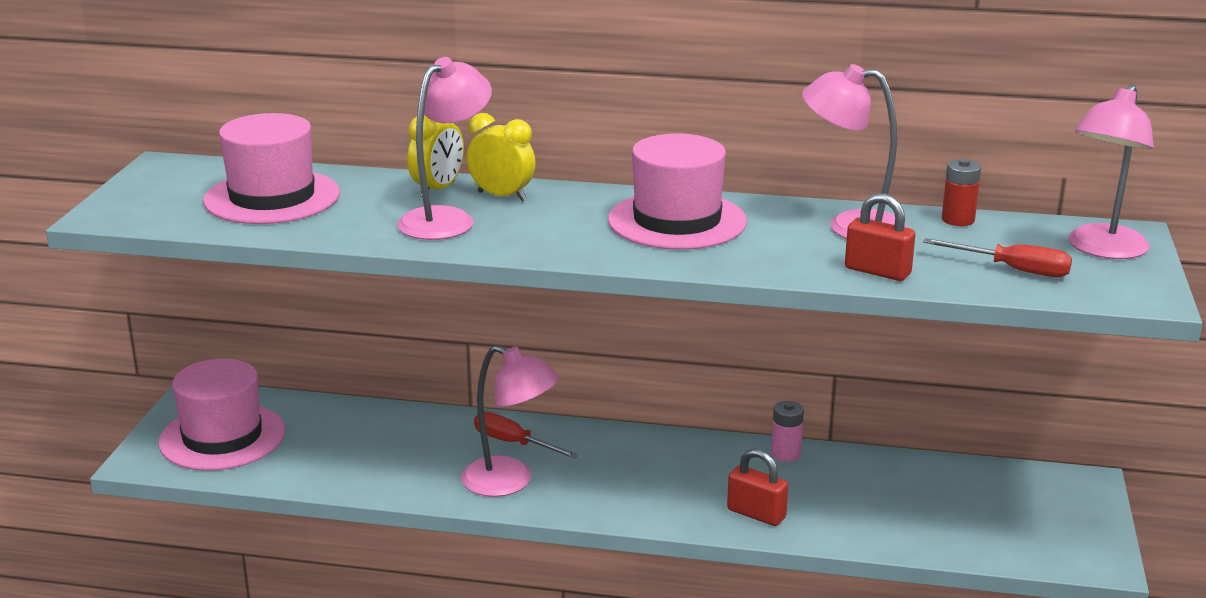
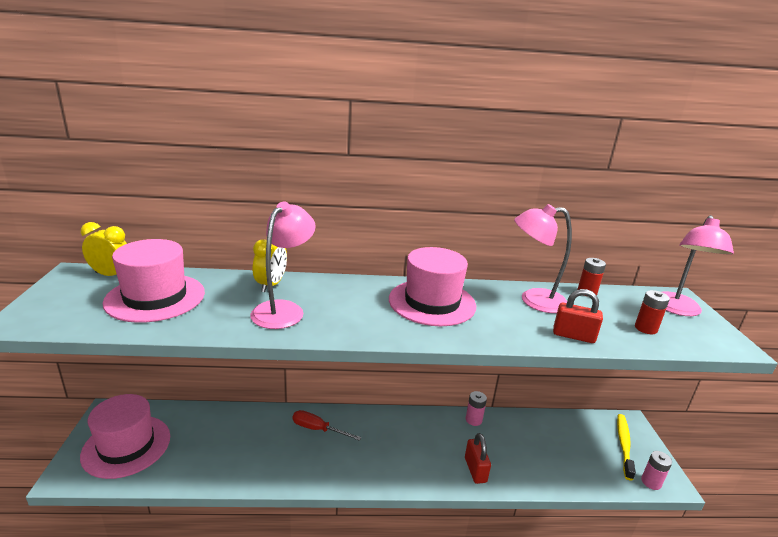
camera: 15 degrees left, 0 degrees up
pink lamp [461,345,559,497] -> none
yellow clock [467,113,536,201] -> yellow clock moved to [81,222,127,276]
red padlock [727,448,788,526] -> red padlock turned 60 degrees clockwise [465,433,491,484]
red screwdriver [923,238,1072,277] -> red battery [635,290,670,334]
none -> yellow toothbrush [617,414,636,480]
none -> pink battery [641,451,672,490]

